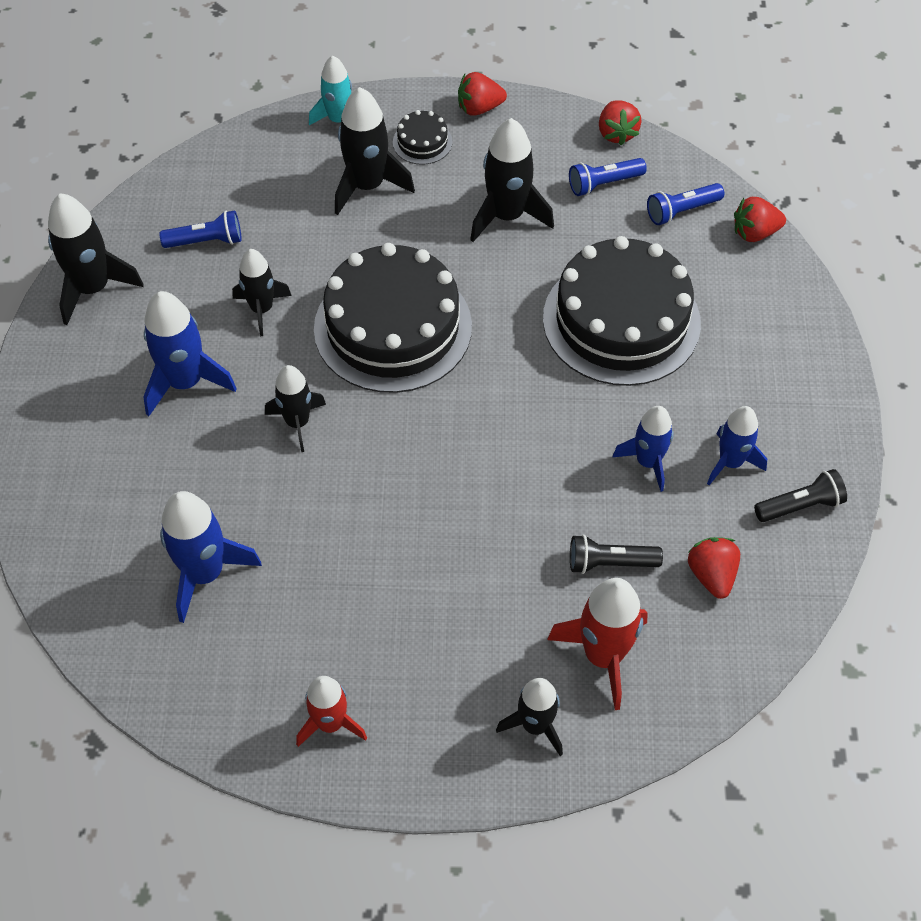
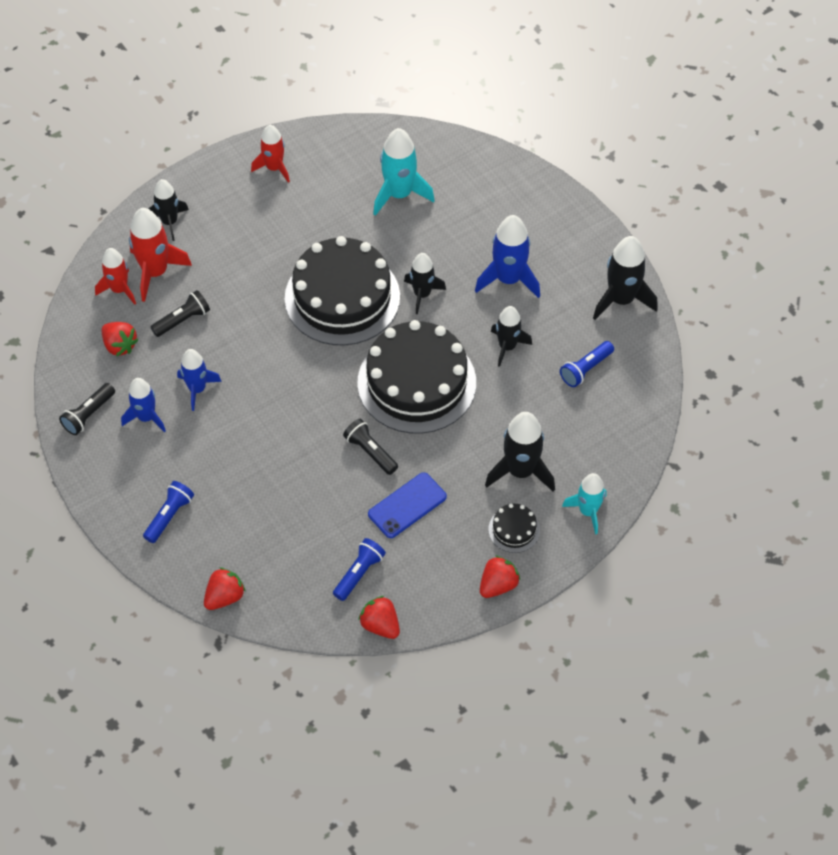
camera: 145 degrees right, 0 degrees up
blue rocket [160,491,262,623] -> turquoise rocket [373,128,435,216]
black rocket [470,118,554,242] -> blue phone [368,472,447,538]
black cake [543,236,701,386] -> black cake moved to [285,236,400,346]
blue flashlight [647,183,724,225] -> blue flashlight moved to [143,481,194,543]
none -> red rocket [95,248,136,305]
none -> black flashlight [343,419,398,475]

